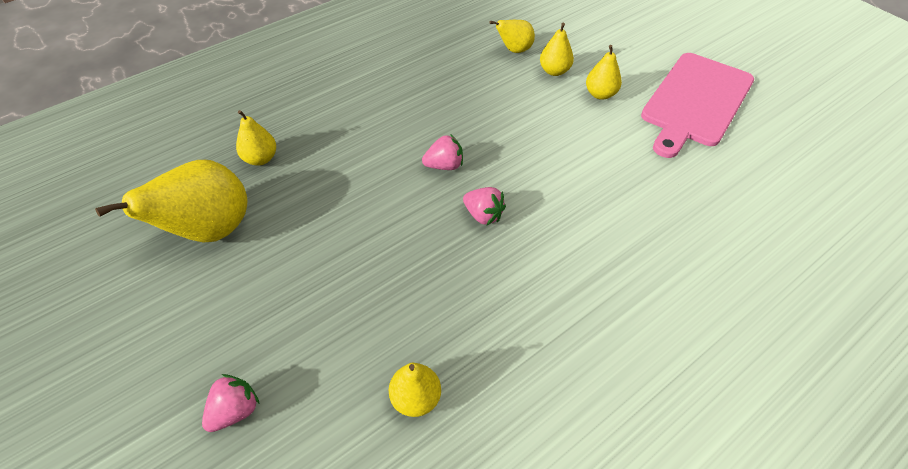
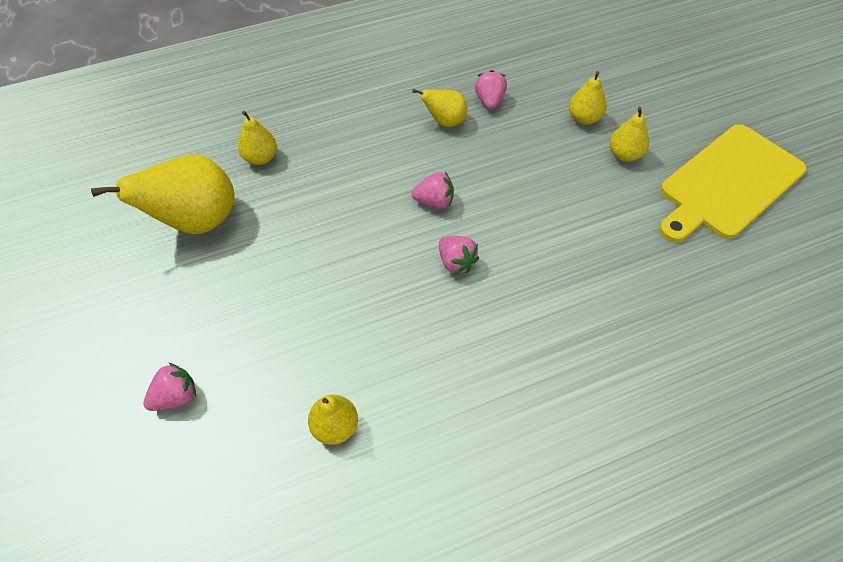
camera: 15 degrees right, 5 degrees up
yellow pear [490,20,535,53] -> yellow pear moved to [412,89,467,127]
pink cutting board [641,53,754,158] -> yellow cutting board [659,124,807,242]
none -> pink strawberry [475,70,507,109]

